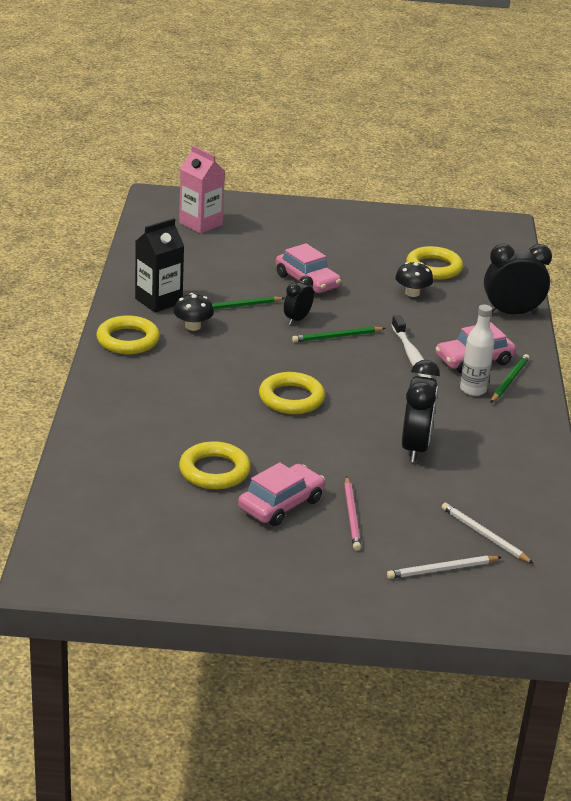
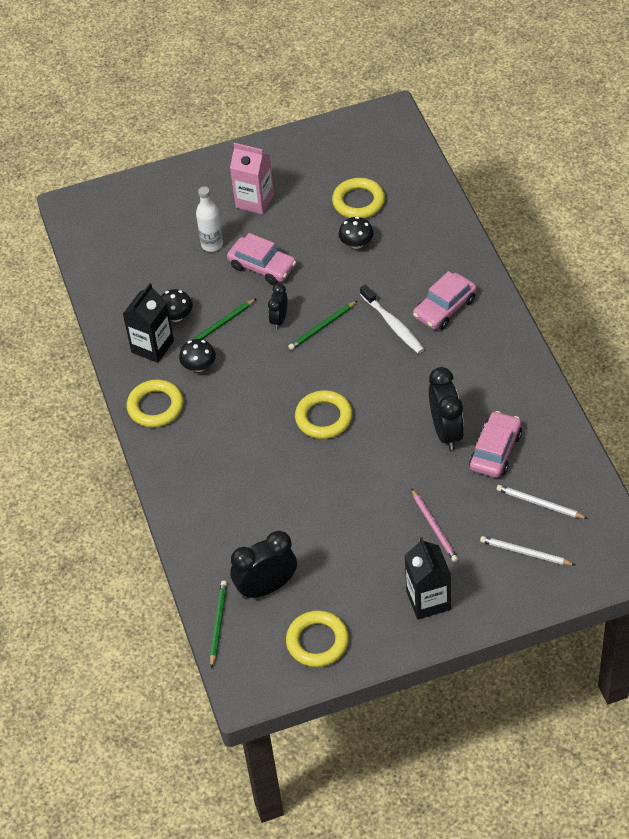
camera: 15 degrees left, 20 degrees up
pink carton [179,145,225,234] -> pink carton moved to [230,143,274,214]
yellow ring [179,441,251,489] -> yellow ring moved to [286,610,349,667]
pink car [238,462,325,526] -> pink car moved to [469,411,522,478]
white pencil [387,556,502,579] -> white pencil turned 60 degrees clockwise [480,536,575,565]
white bottle [460,305,494,396] -> white bottle moved to [196,186,223,252]
black clock [484,244,552,314] -> black clock moved to [230,531,297,599]
green pencil [491,354,529,403] -> green pencil moved to [210,581,227,668]
none -> black mushroom [161,289,193,322]
none -> black carton [404,537,451,619]

